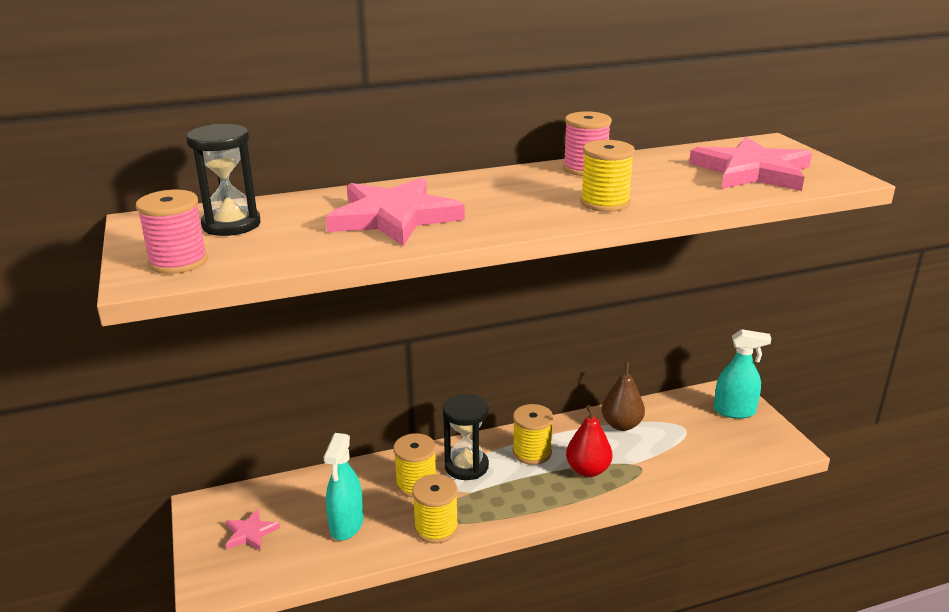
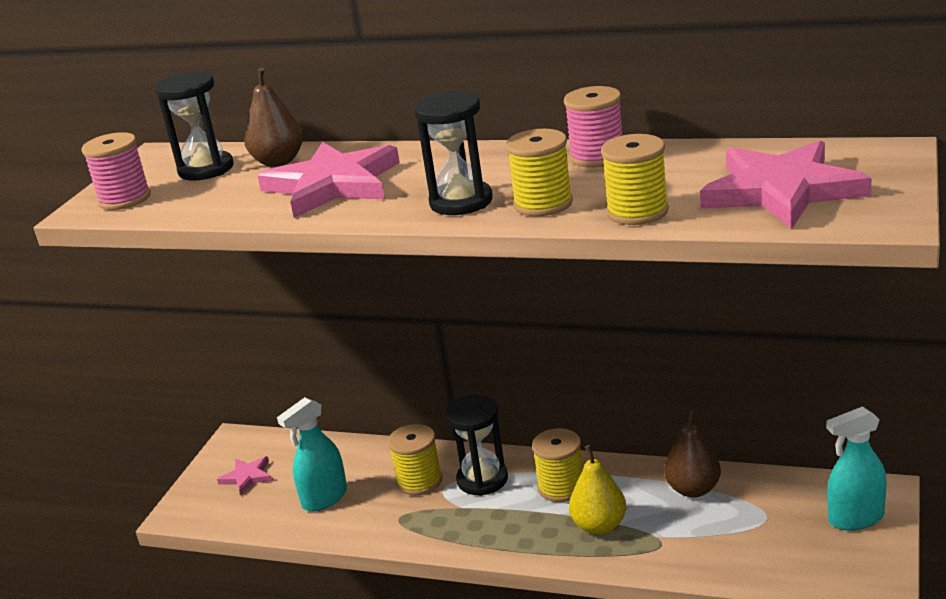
camera: 40 degrees right, 0 degrees up
yellow spool [412,474,458,544] -> yellow spool moved to [601,134,669,225]
red pear [566,405,612,477] -> yellow pear [569,445,626,535]
turquoise spray bottle [714,329,771,419] -> turquoise spray bottle turned 120 degrees clockwise [826,406,887,531]
none -> brown pear [244,67,303,167]
none -> black hourglass [414,90,493,215]

